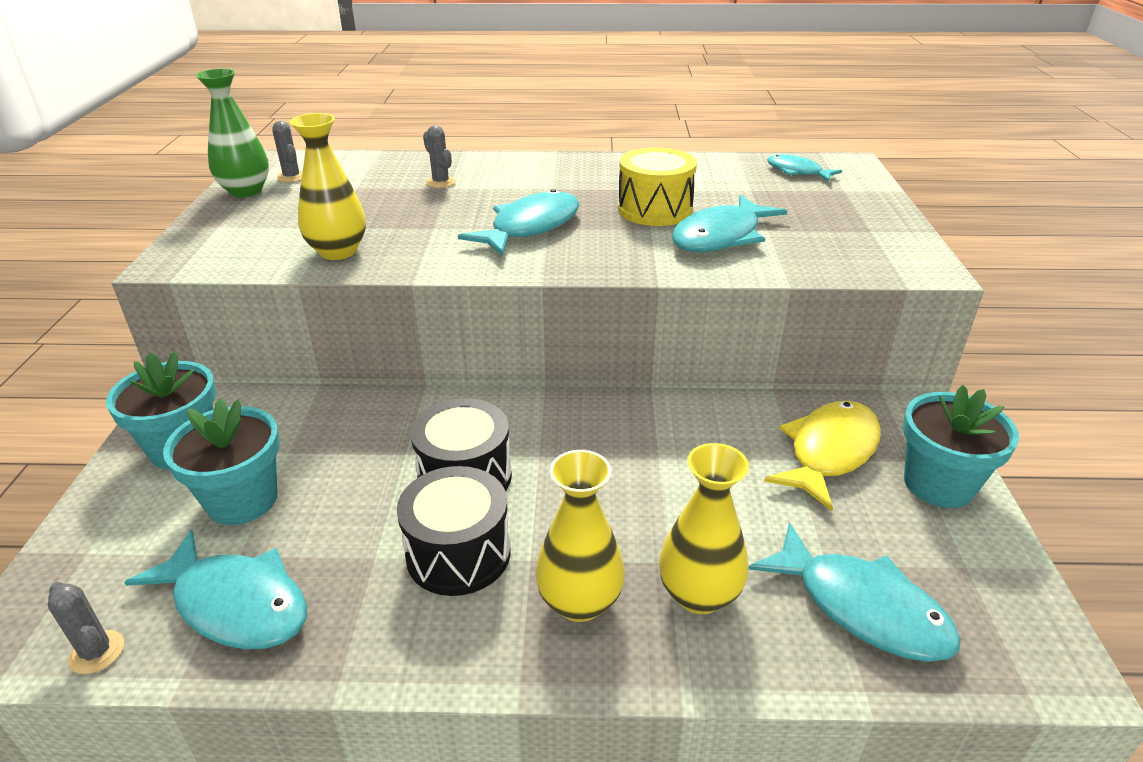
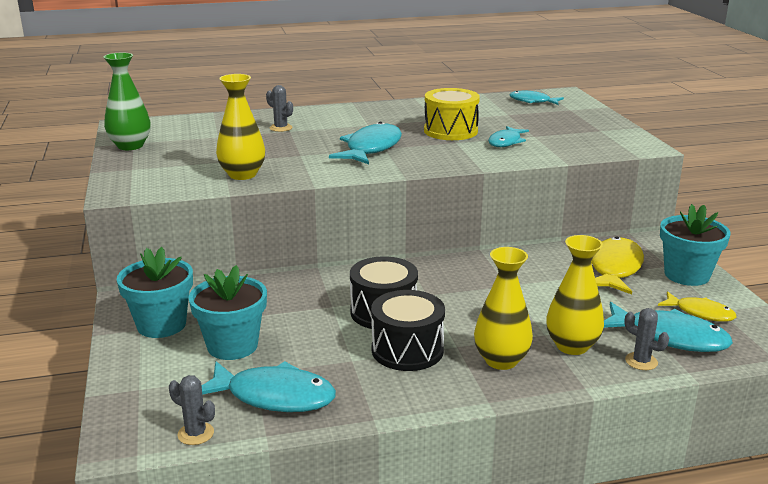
camera: 15 degrees left, 10 degrees down
grey cactus [272,121,303,183] -> grey cactus moved to [624,308,669,370]
turquoise fish [672,195,787,252] -> turquoise fish [488,126,529,147], size x0.61
none -> yellow fish [658,291,736,322]

